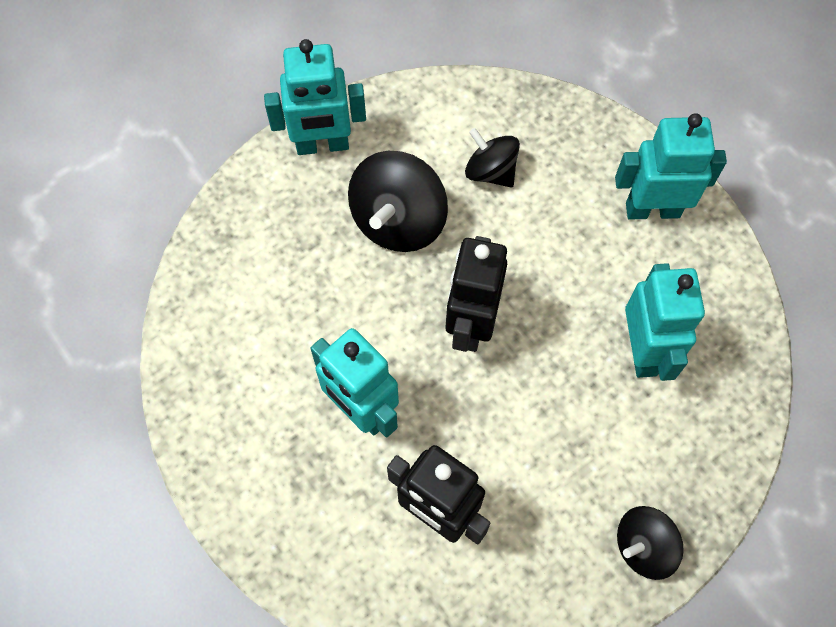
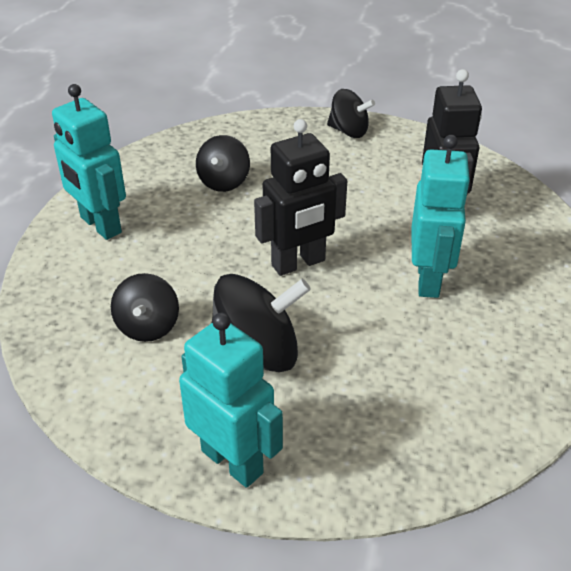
camera: 130 degrees left, 25 degrees down
turquoise robot [625,263,705,381] -> black spinning top [196,135,250,192]

